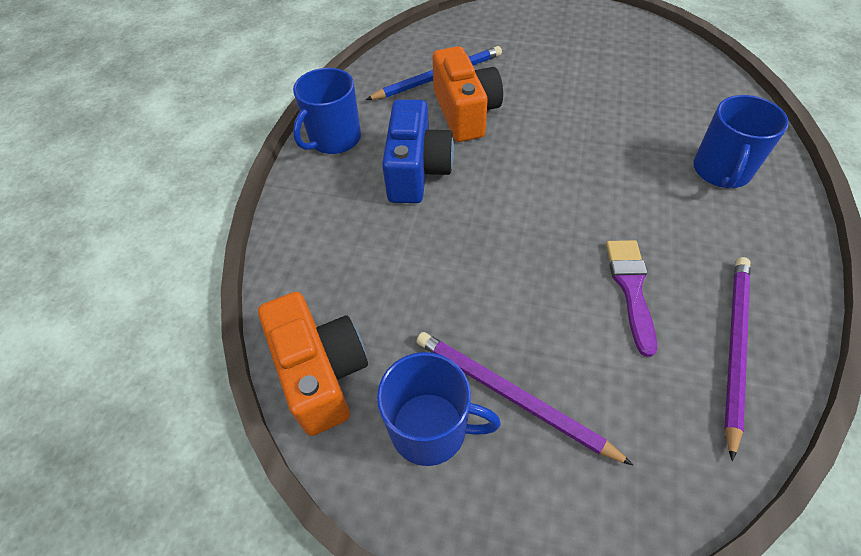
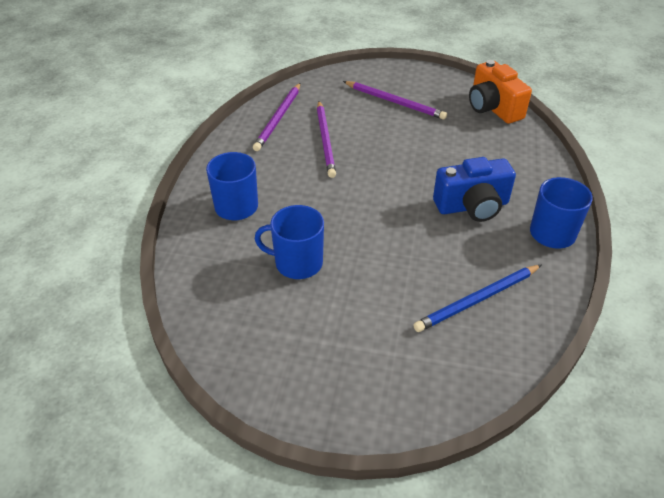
camera: 175 degrees right, 10 degrees down
blue mug [377,352,501,466] -> blue mug moved to [255,205,324,279]
blue camera [382,99,454,203] -> blue camera turned 105 degrees counterclockwise [433,157,516,222]
orange camera [433,46,503,142] -> none
purple brush [606,240,657,357] -> purple pencil [317,101,336,178]

